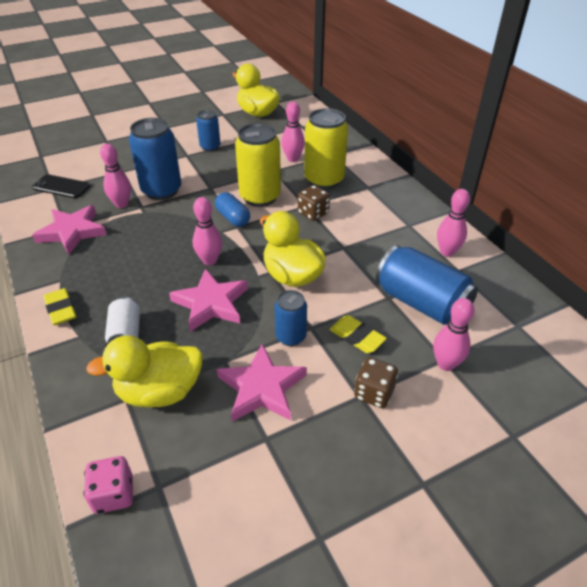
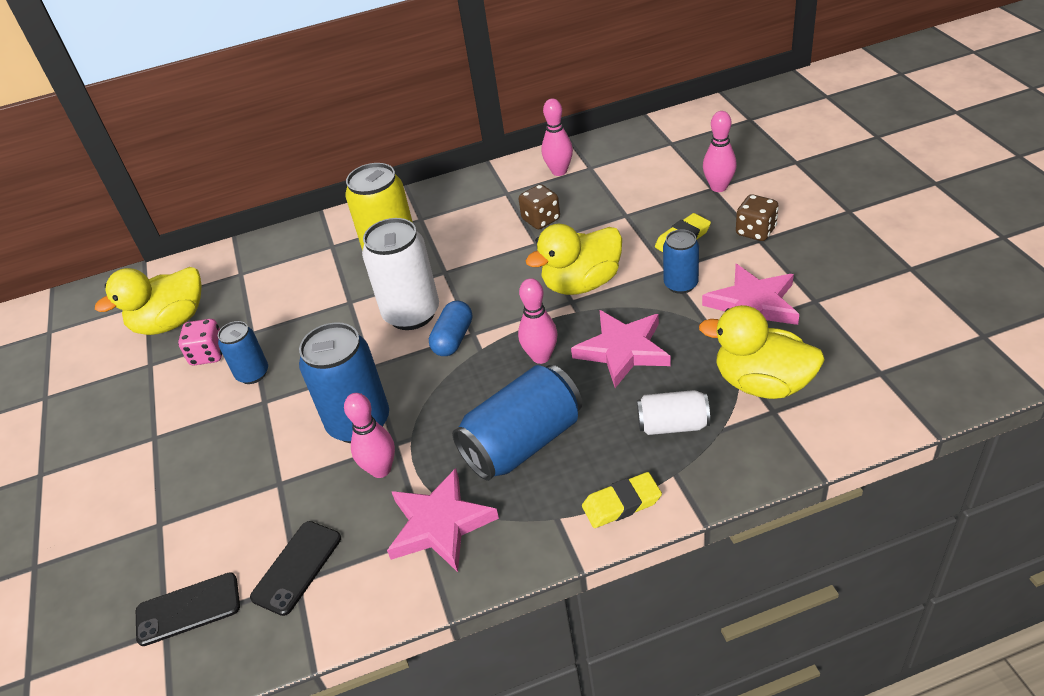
camera: 75 degrees left, 0 degrees up
pink dice [83,456,133,514] -> pink dice moved to [178,319,222,365]
yellow duck [86,335,203,407] -> yellow duck turned 120 degrees clockwise [699,305,825,399]
blue capsule [215,192,250,227] -> blue capsule turned 45 degrees counterclockwise [429,301,472,356]
yellow can [235,123,281,207] -> white can [362,218,439,330]
pink bowling pin [281,101,305,162] -> none
brown dice [298,185,330,221] -> brown dice moved to [519,184,560,229]
blue can [376,245,478,325] -> blue can moved to [452,365,582,481]
none -> black phone [136,572,240,646]

